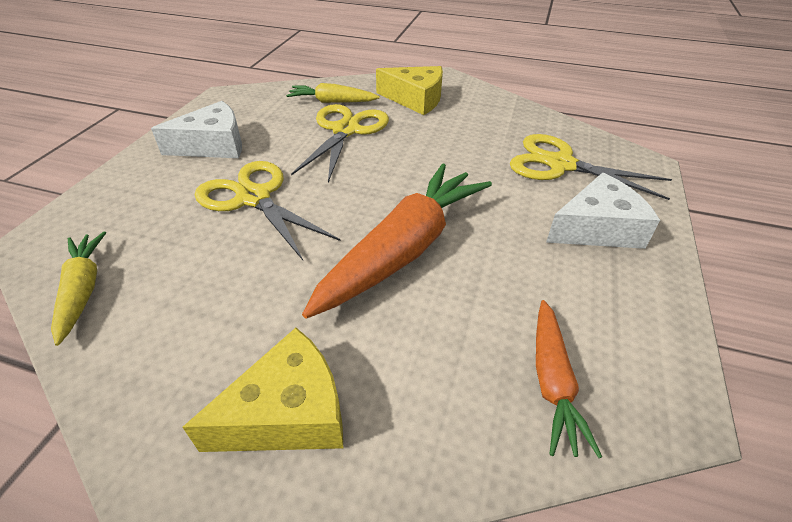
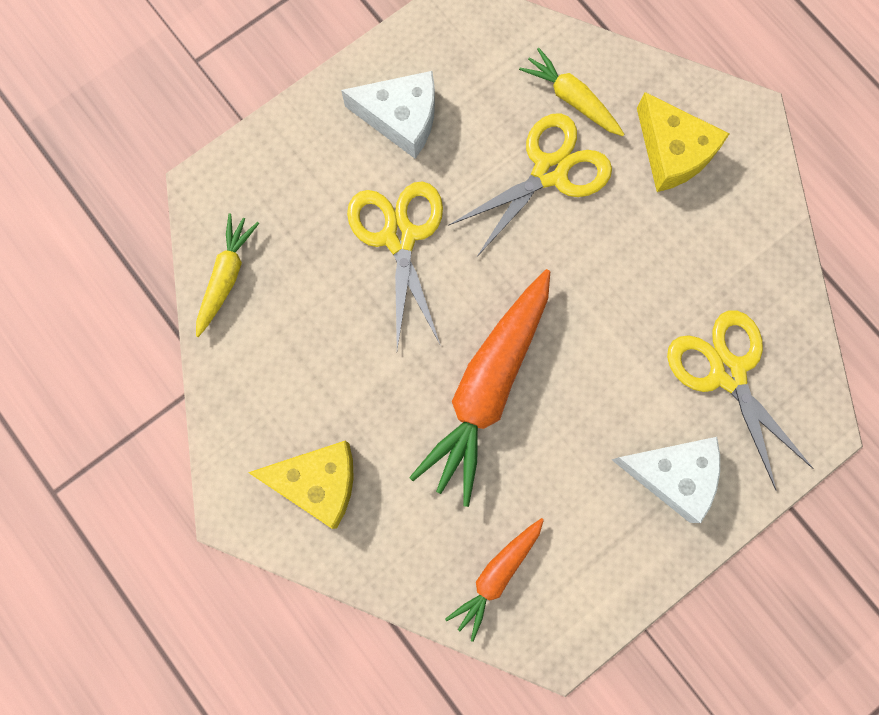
camera: 35 degrees right, 35 degrees up
orange carrot [302,163,492,319] -> orange carrot turned 135 degrees clockwise [409,269,550,507]

